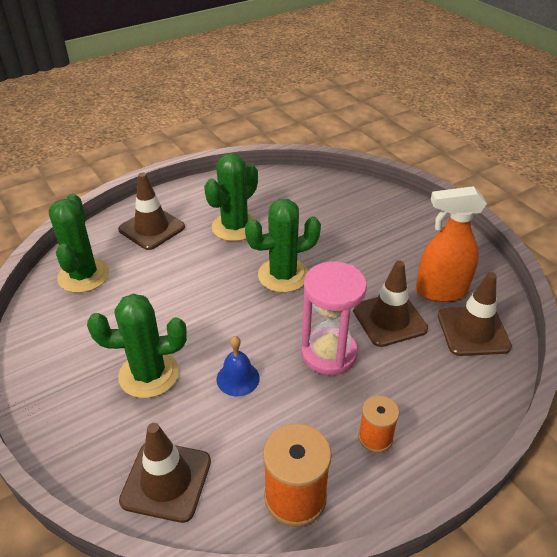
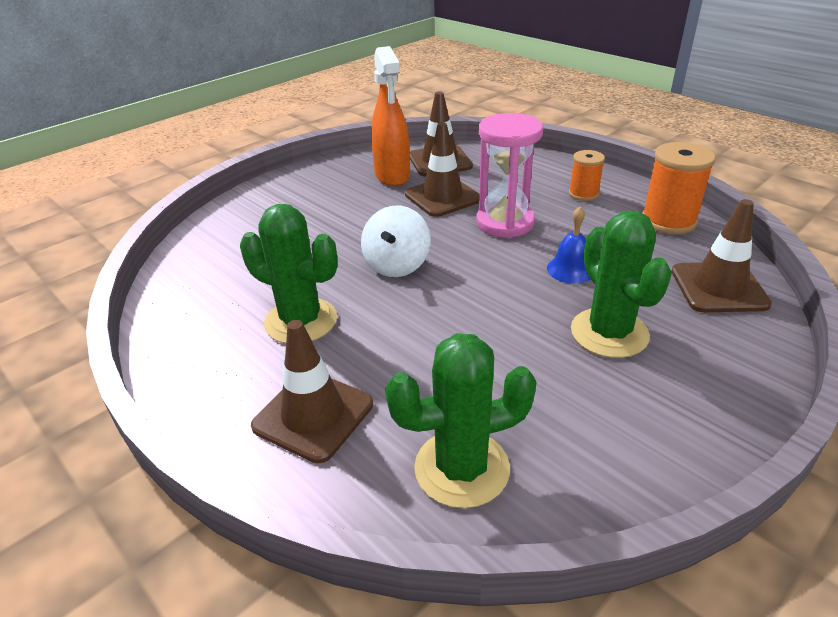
camera: 100 degrees left, 5 degrees down
green cactus [245,199,321,293] -> white spinning top [361,206,431,277]

